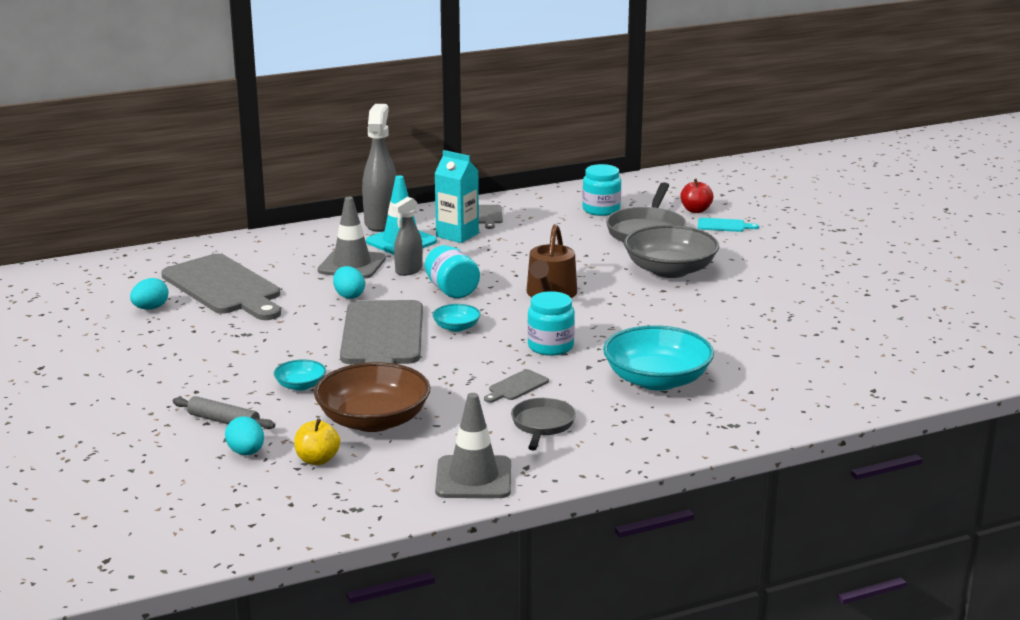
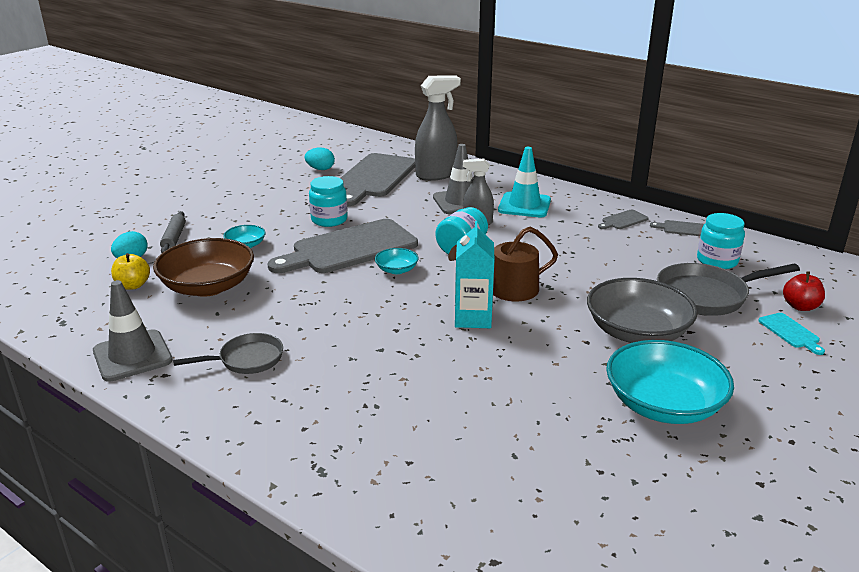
camera: 60 degrees right, 5 degrees up
turquoise egg [333,266,365,299] -> none
grey spray bottle [362,104,397,232] -> grey spray bottle moved to [415,76,461,181]
turquoise carton [434,150,479,243] -> turquoise carton moved to [455,221,495,328]
grey cutting board [484,369,549,403] -> grey cutting board moved to [650,220,704,236]
turquoise jar [527,291,575,356] -> turquoise jar moved to [309,176,348,227]
turquoise bowl [603,325,714,391] -> turquoise bowl moved to [606,340,734,424]

